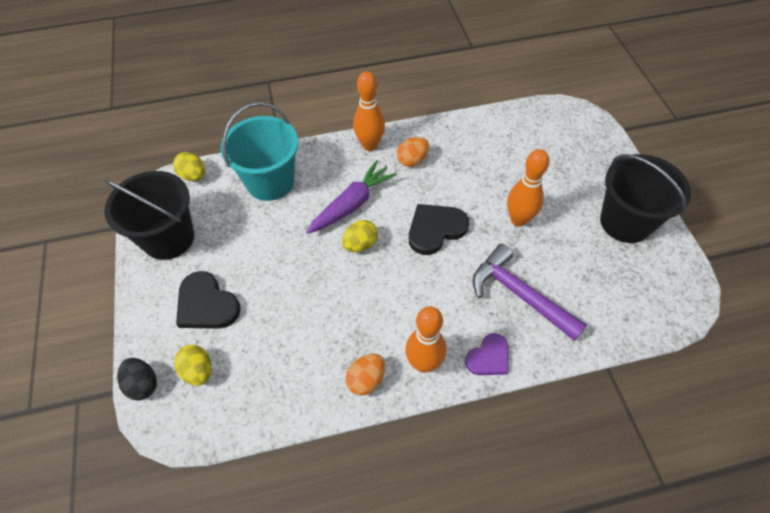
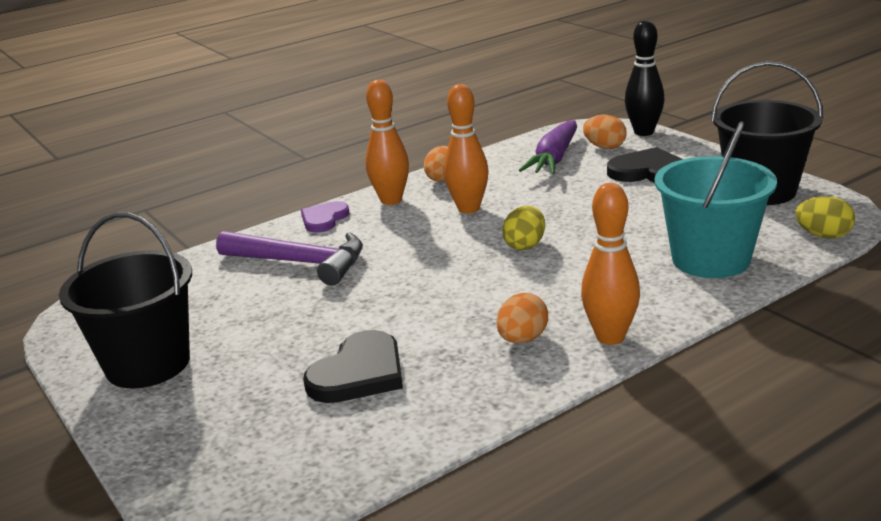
camera: 160 degrees right, 30 degrees down
black egg [117,358,157,401] -> black bowling pin [625,20,665,136]
yellow egg [174,345,211,386] -> orange egg [583,115,626,149]
purple carrot [306,160,397,234] -> purple carrot moved to [519,120,577,174]
black heart [409,204,469,255] -> black heart moved to [303,330,403,403]
orange bowling pin [507,149,549,227] -> orange bowling pin moved to [444,84,488,213]

